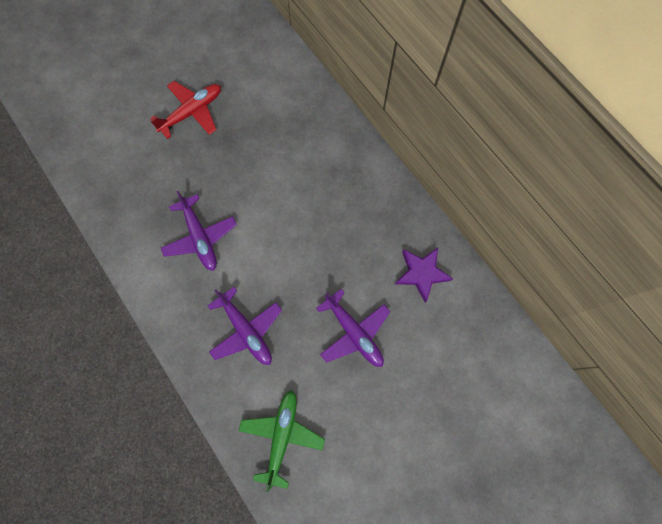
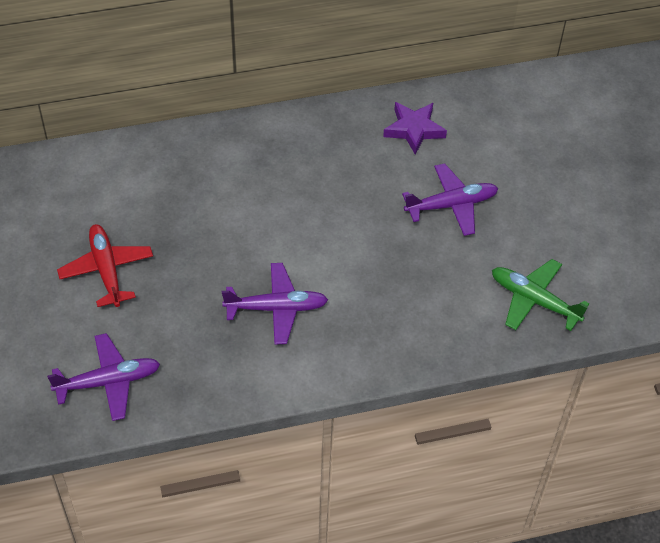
camera: 70 degrees left, 20 degrees down
purple plane [207,287,282,365] -> purple plane moved to [47,333,160,421]

